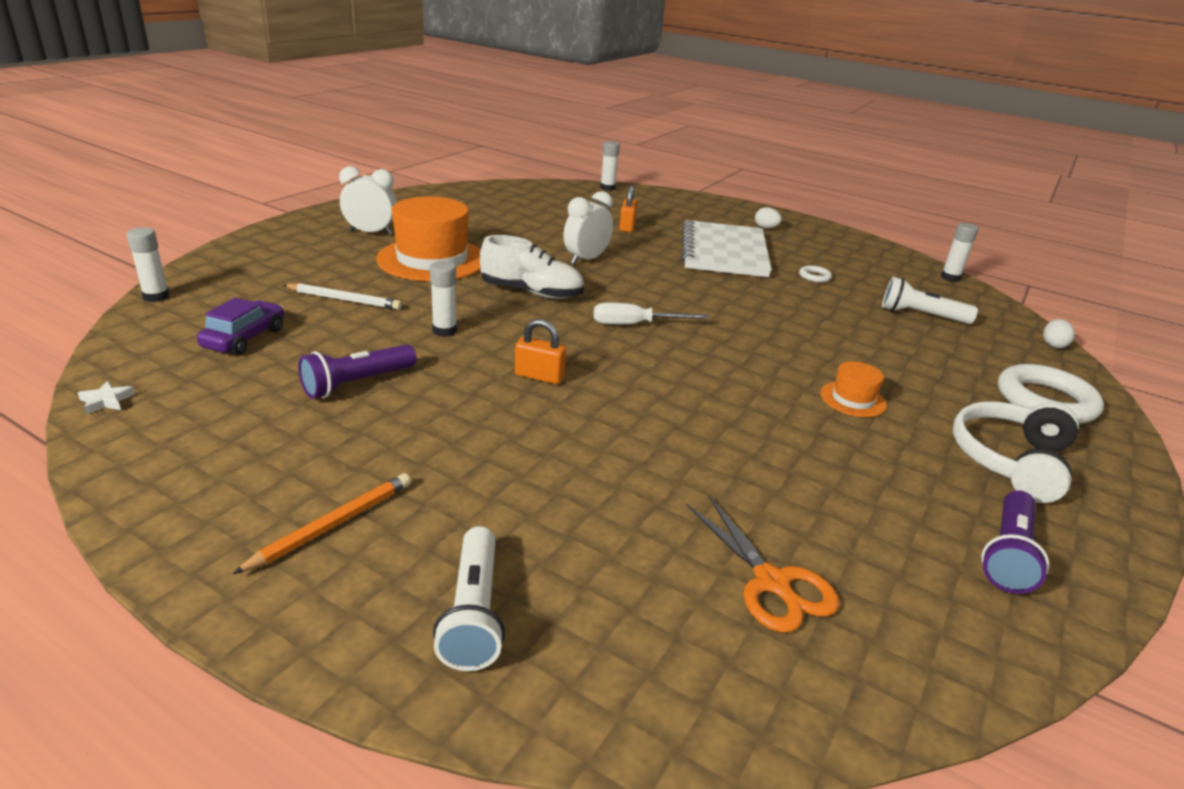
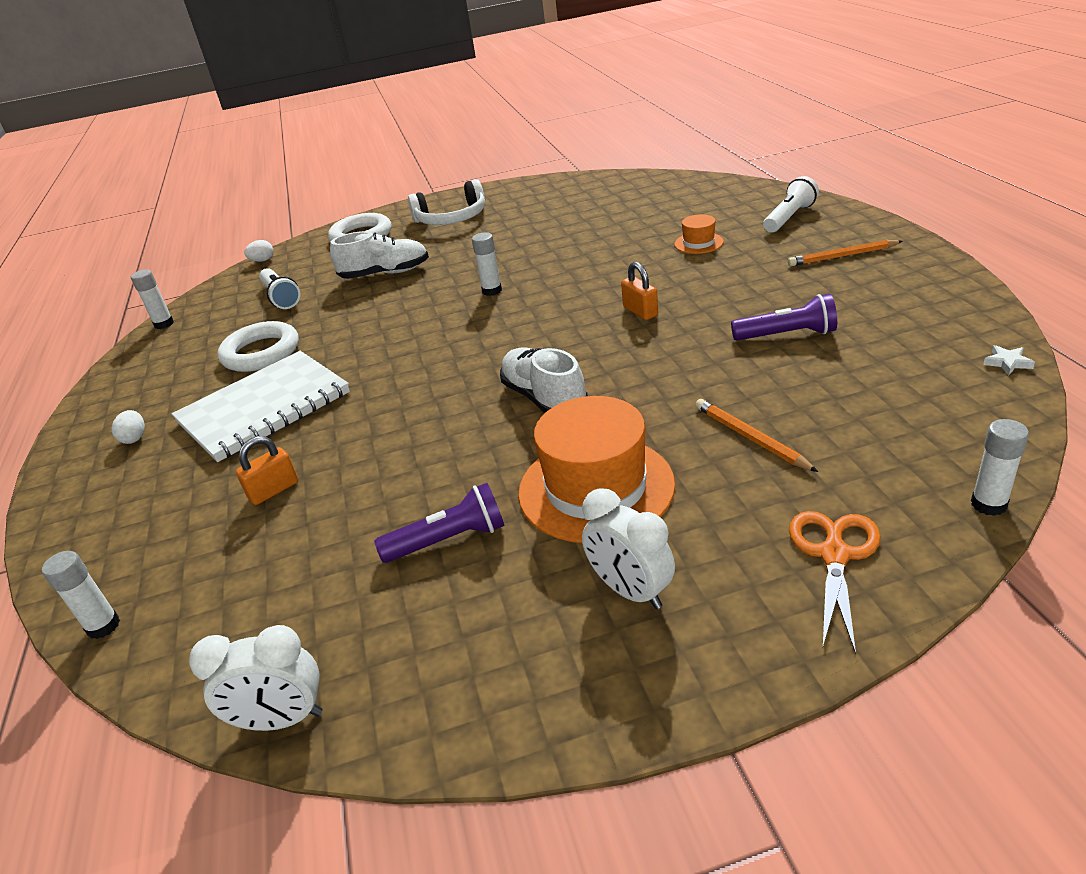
camera: 130 degrees left, 5 degrees up
purple car [197,298,284,355] -> none
white pencil [283,283,402,310] -> orange pencil [695,399,818,472]
white glue stick [430,261,457,337] -> white glue stick moved to [472,232,502,296]
white clock [563,191,613,265] -> white clock moved to [189,625,322,731]
white screwdriver [594,303,709,325] -> none
orange scissors [686,495,839,633] -> orange scissors moved to [789,511,881,654]
white ring [799,265,832,283] -> white ring [218,321,299,372], size x2.28
orange hat [821,362,887,417] -> orange hat moved to [674,214,724,254]
purple flashlight [981,490,1049,594] -> purple flashlight moved to [374,483,504,563]
none -> white shoe [330,231,429,279]

